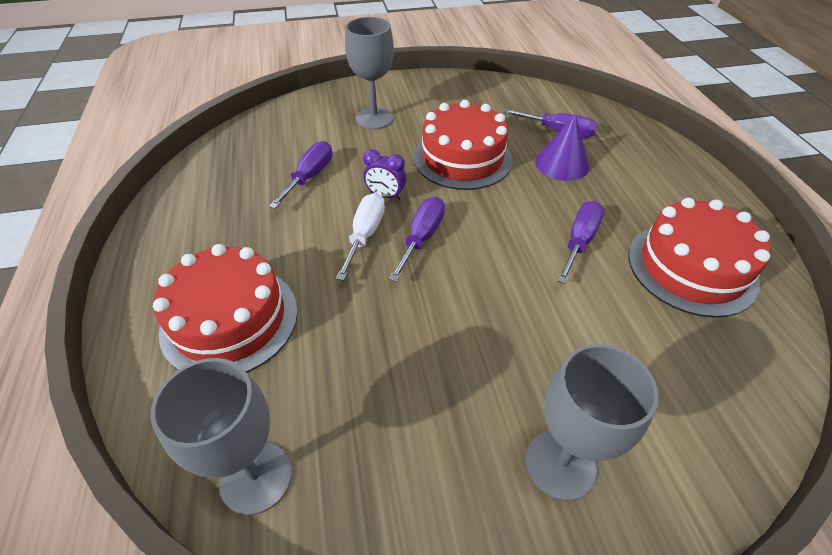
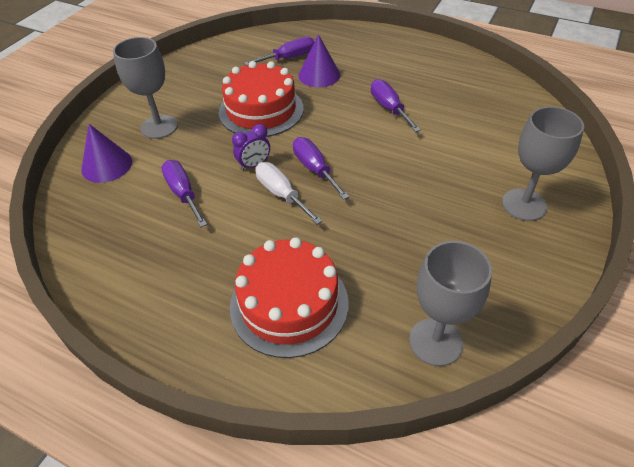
camera: 50 degrees left, 0 degrees up
red cake [628,198,771,318] -> none
none -> purple cone [81,124,132,183]

